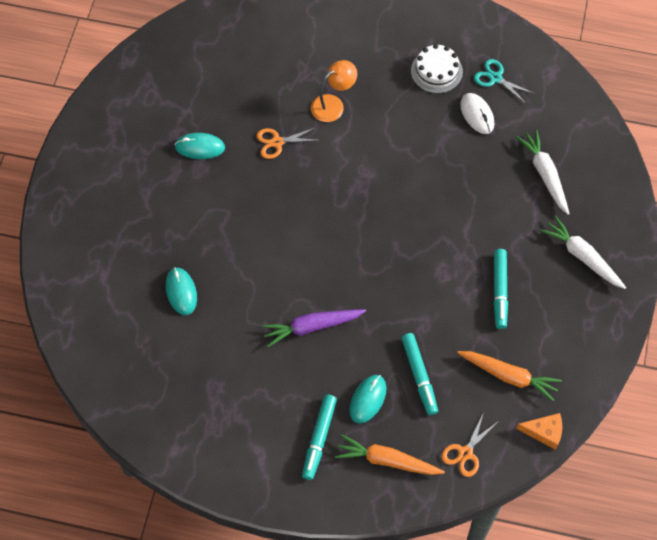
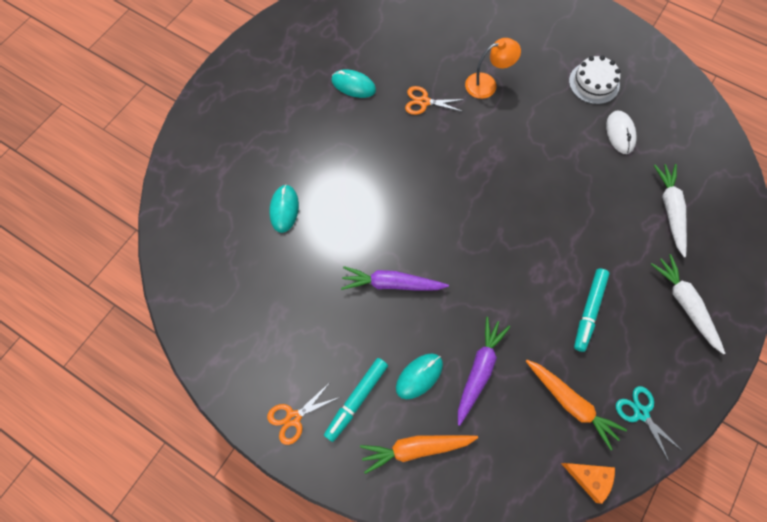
camera: 20 degrees right, 5 degrees up
orange carrot [335,434,445,475] -> orange carrot turned 45 degrees counterclockwise [360,435,478,474]
turquoise marker [402,333,438,415] -> purple carrot [458,317,510,426]
orange scissors [441,412,499,477] -> orange scissors moved to [267,383,340,445]
turquoise scissors [474,59,535,103] -> turquoise scissors moved to [616,386,683,461]

